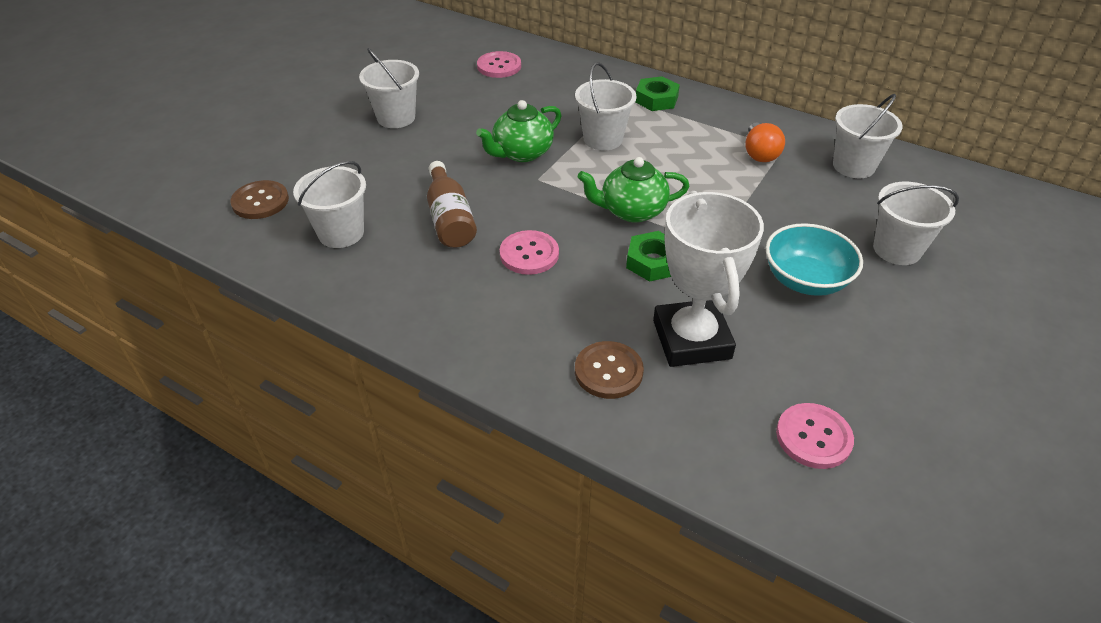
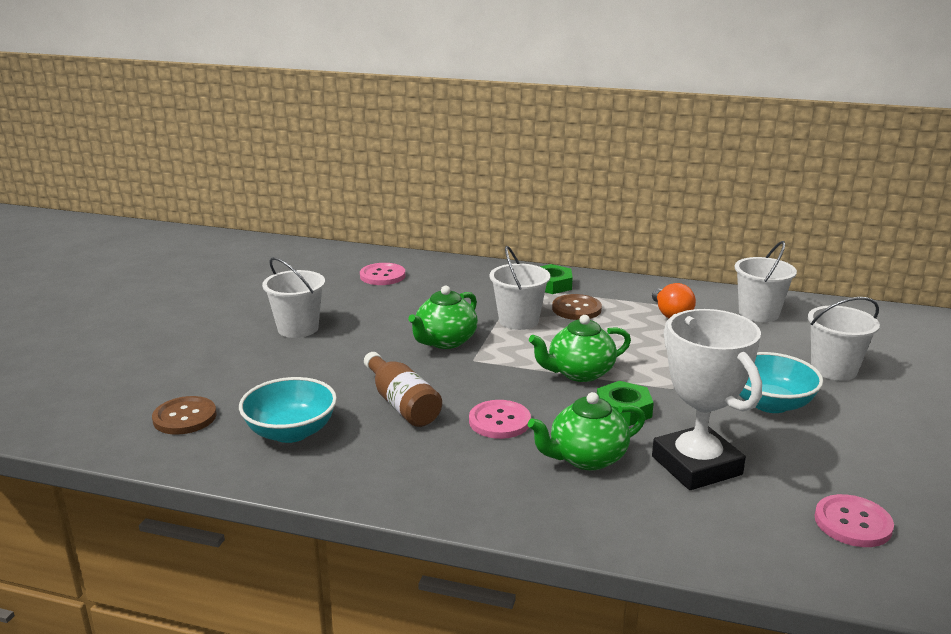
camera: 15 degrees left, 20 degrees down
white bucket [293,161,366,248] -> turquoise bowl [239,377,337,443]
brown button [575,341,644,399] -> brown button moved to [552,294,602,320]
none -> green teapot [528,392,645,470]

